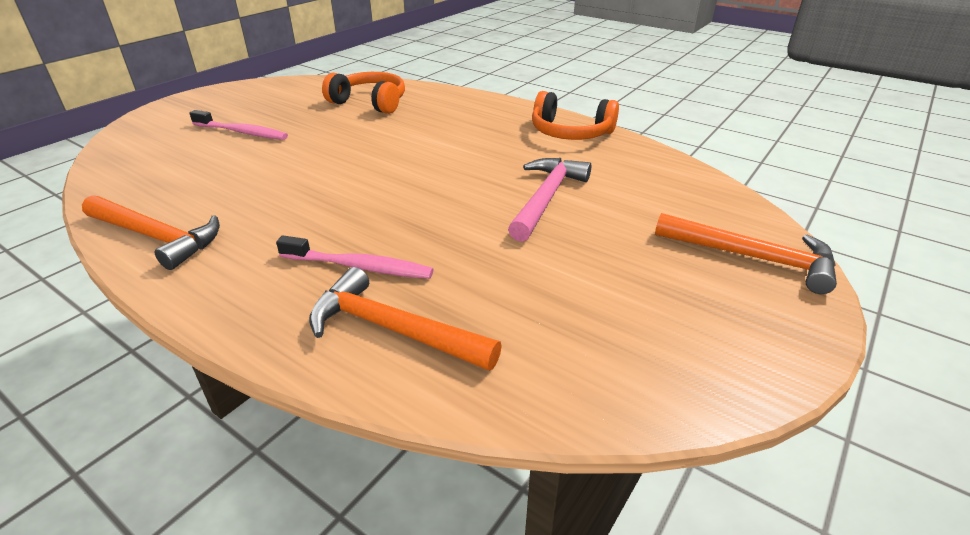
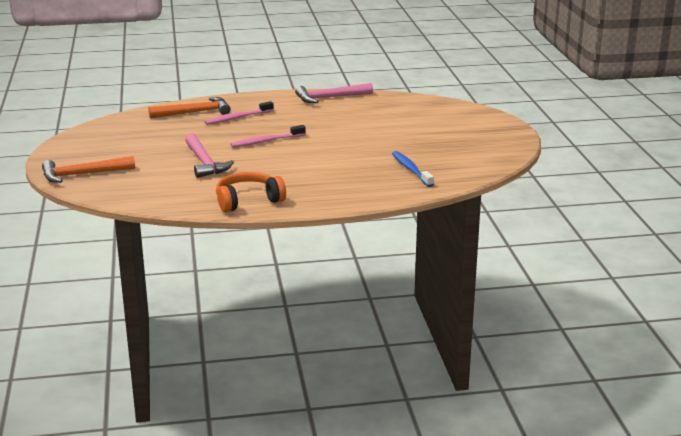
camera: 135 degrees right, 10 degrees down
orange hammer [82,195,220,270] -> pink hammer [295,83,373,103]
pink toothbrush [189,110,288,140] -> pink toothbrush moved to [230,125,306,147]
orange headphones [322,72,405,114] -> blue toothbrush [392,151,434,187]

